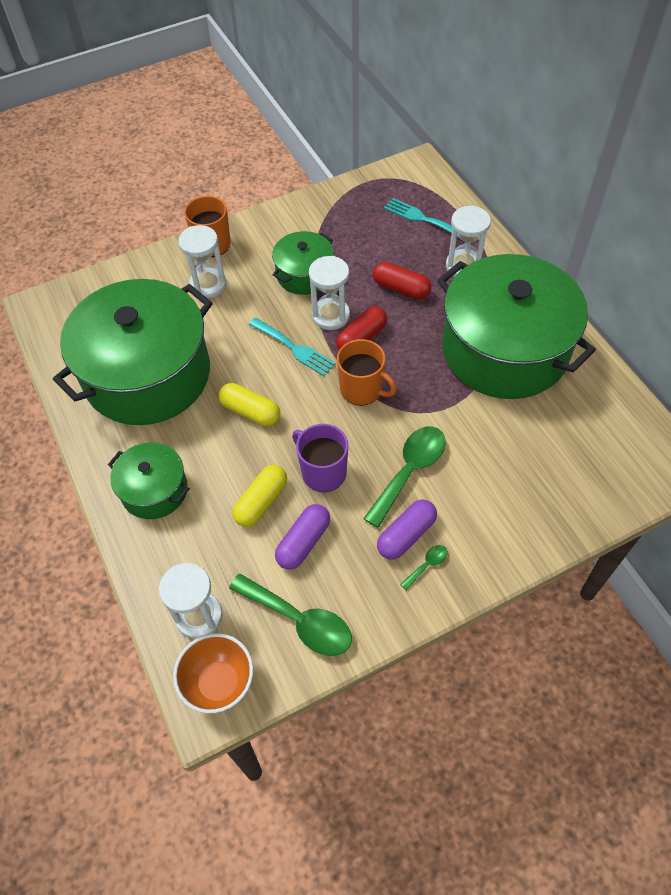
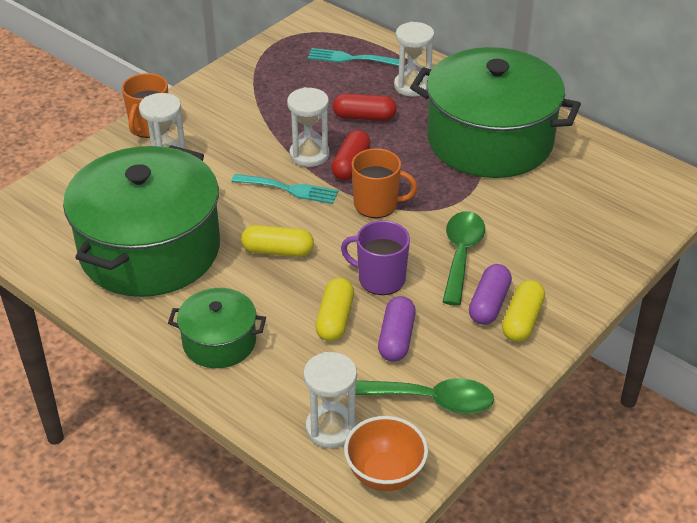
camera: 25 degrees left, 15 degrees down
green pot [272,231,334,295] -> none
green spoon [400,545,448,590] -> yellow capsule [502,280,545,342]

